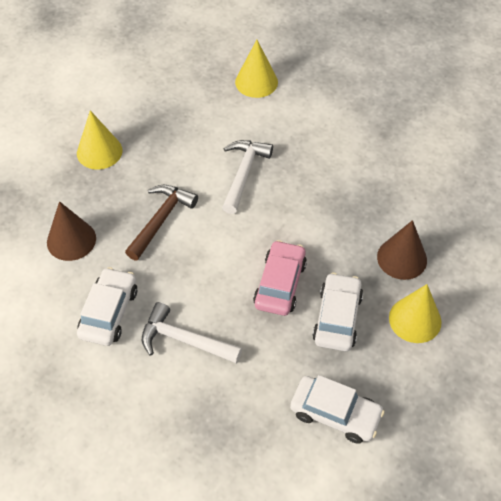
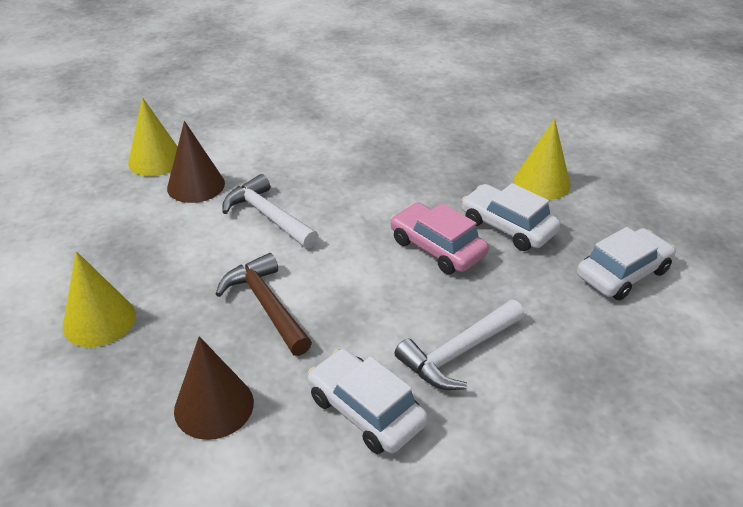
camera: 60 degrees left, 15 degrees down
brown cone [377,220,427,280] -> brown cone moved to [167,121,225,203]

